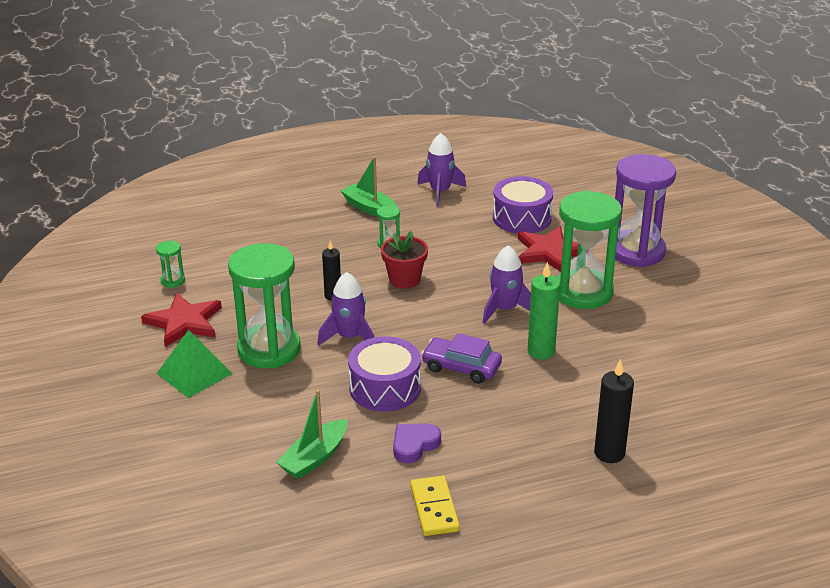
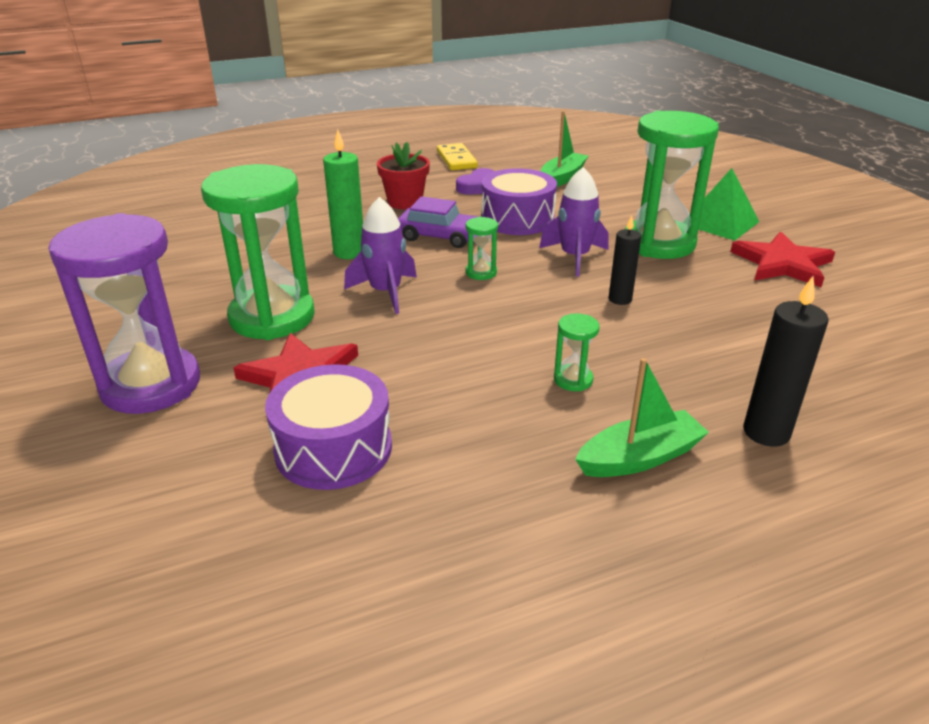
camera: 175 degrees right, 0 degrees up
green hourglass [156,241,185,288] -> green hourglass moved to [466,217,498,280]
green boat [341,157,398,217] -> green boat turned 60 degrees counterclockwise [575,358,709,477]
red flower pot [381,231,428,289] -> red flower pot moved to [377,142,430,209]
purple rocket [417,133,466,207] -> none
black candle [594,359,634,463] -> black candle moved to [743,276,829,447]

